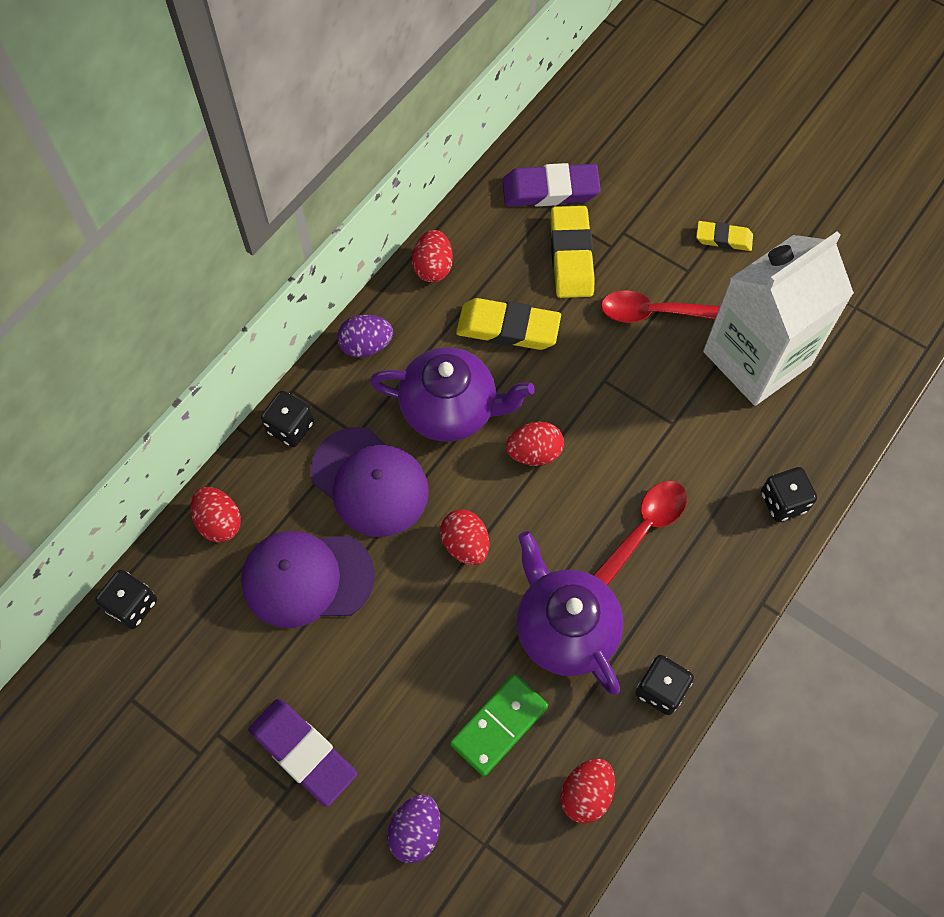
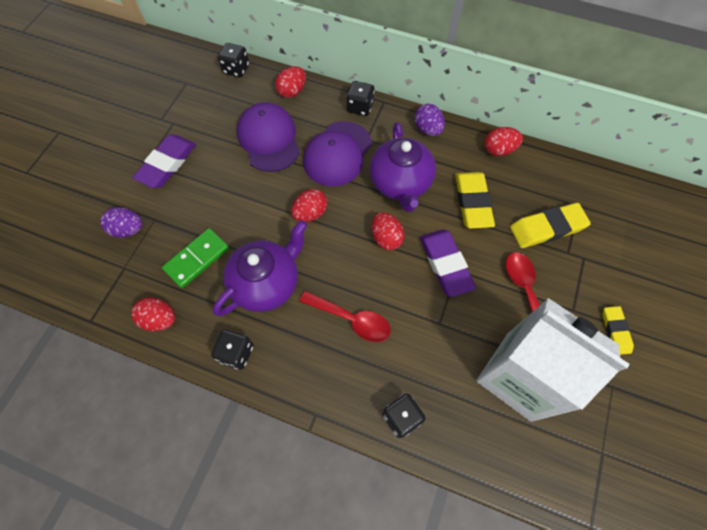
camera: 75 degrees right, 0 degrees up
green domino [450,674,548,776] -> green domino turned 75 degrees counterclockwise [162,228,229,288]
purple eraser [502,163,601,206] -> purple eraser moved to [420,229,476,297]

